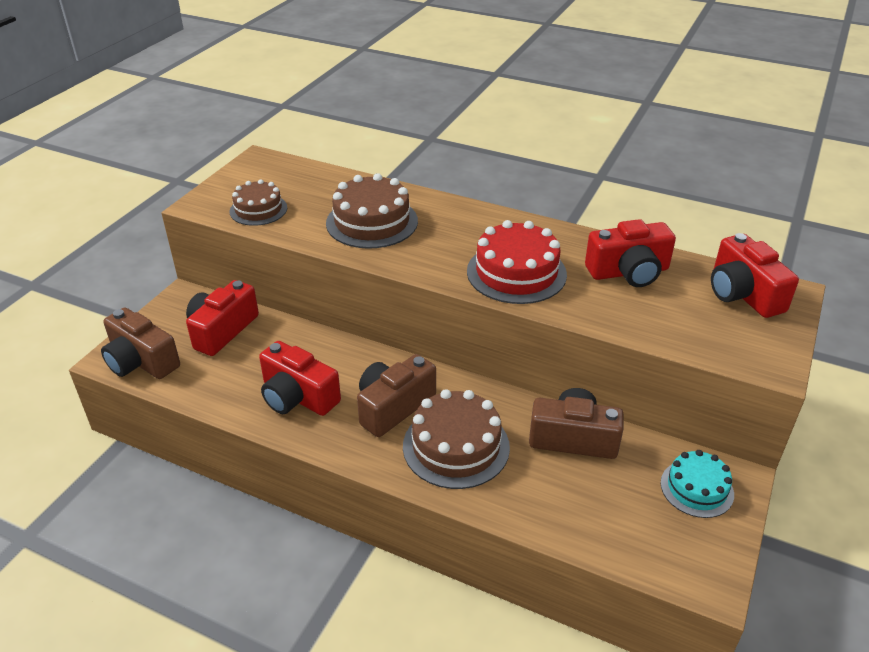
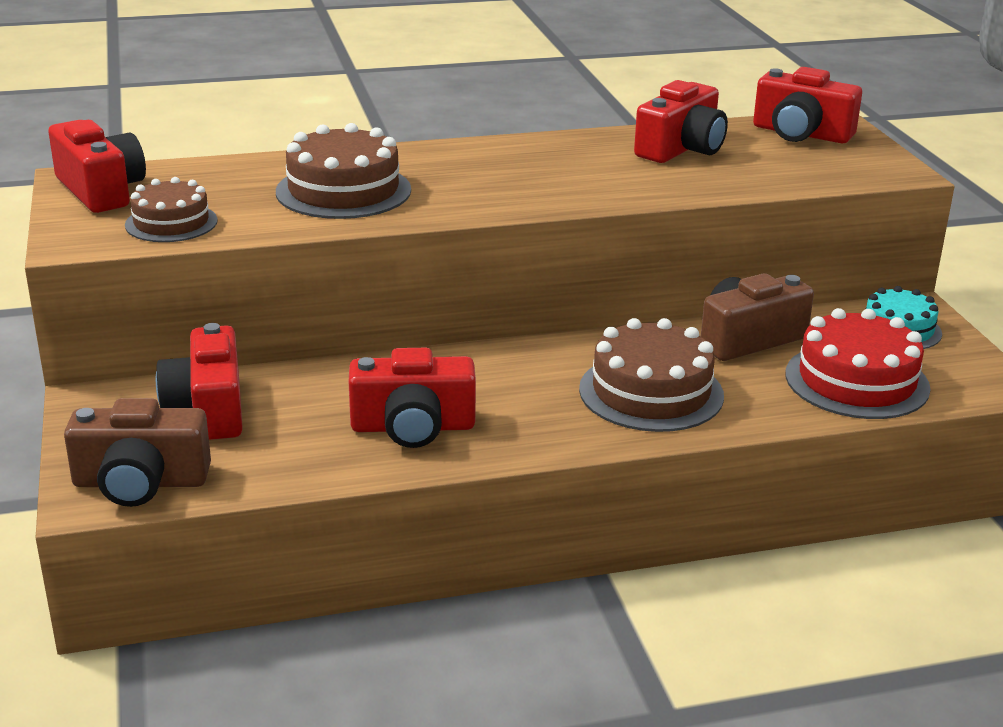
camera: 40 degrees left, 10 degrees down
brown camera [357,354,436,437] -> none
red cake [467,220,567,304] -> red cake moved to [786,308,931,419]
none -> red camera [48,120,146,213]

